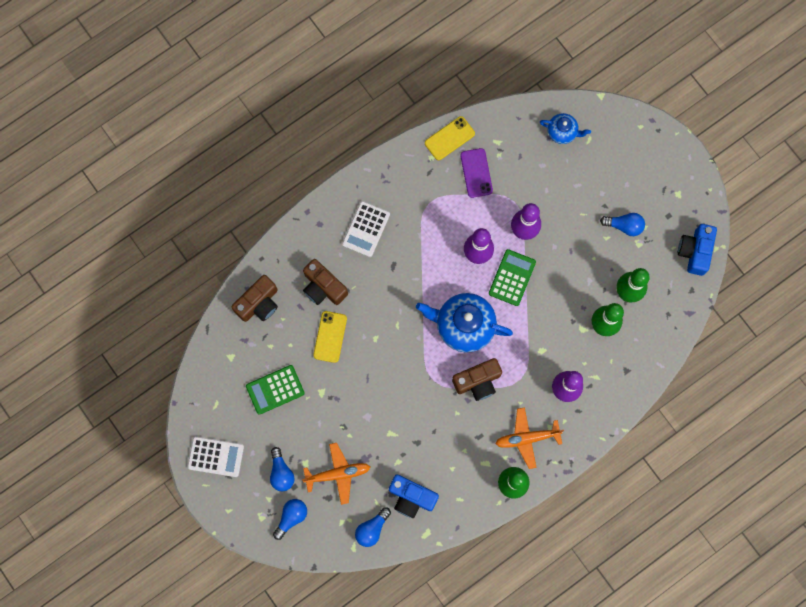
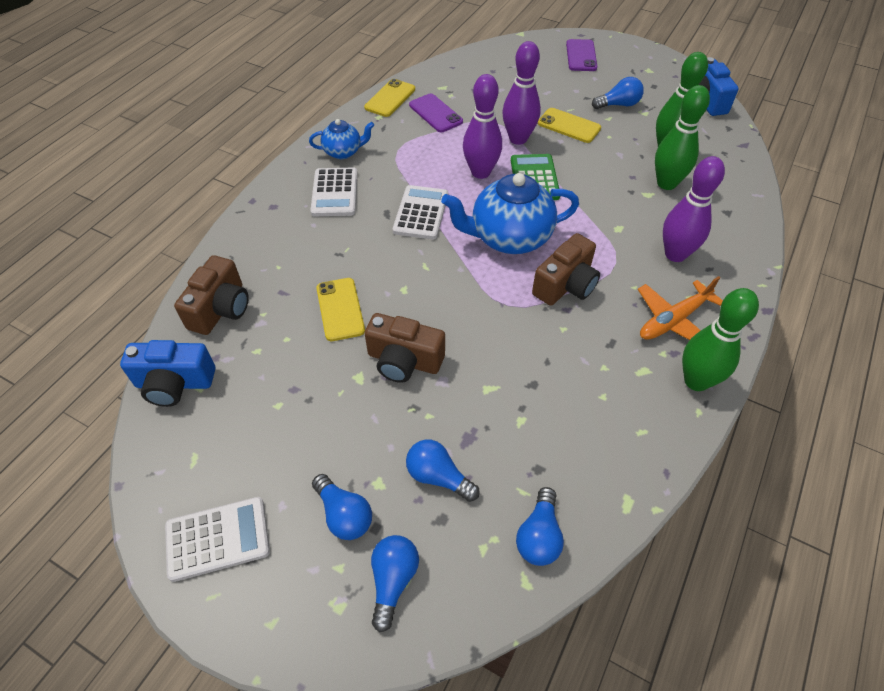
camera: 25 degrees left, 25 degrees down
green calculator [246,365,305,414] -> none
orange plane [302,443,370,505] -> blue light bulb [406,440,480,502]
brown camera [303,259,348,305] -> brown camera moved to [365,313,445,383]
blue camera [389,475,439,518] -> blue camera moved to [120,340,215,407]
blue teapot [540,113,591,144] -> blue teapot moved to [309,119,374,159]
none -> white calculator [393,185,448,239]
none -> yellow phone [538,108,601,143]
none -> purple phone [566,39,597,71]

